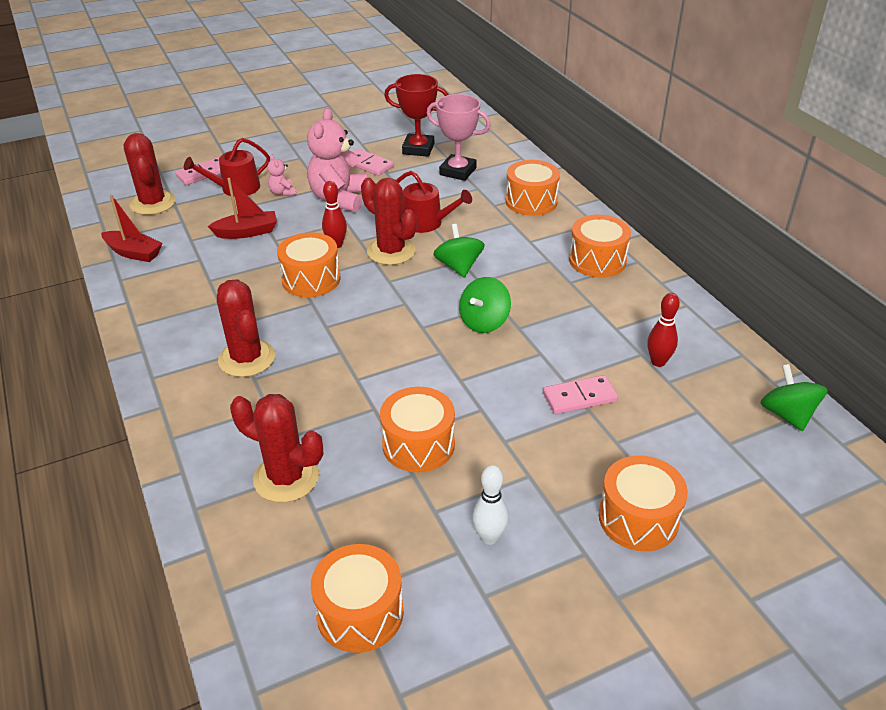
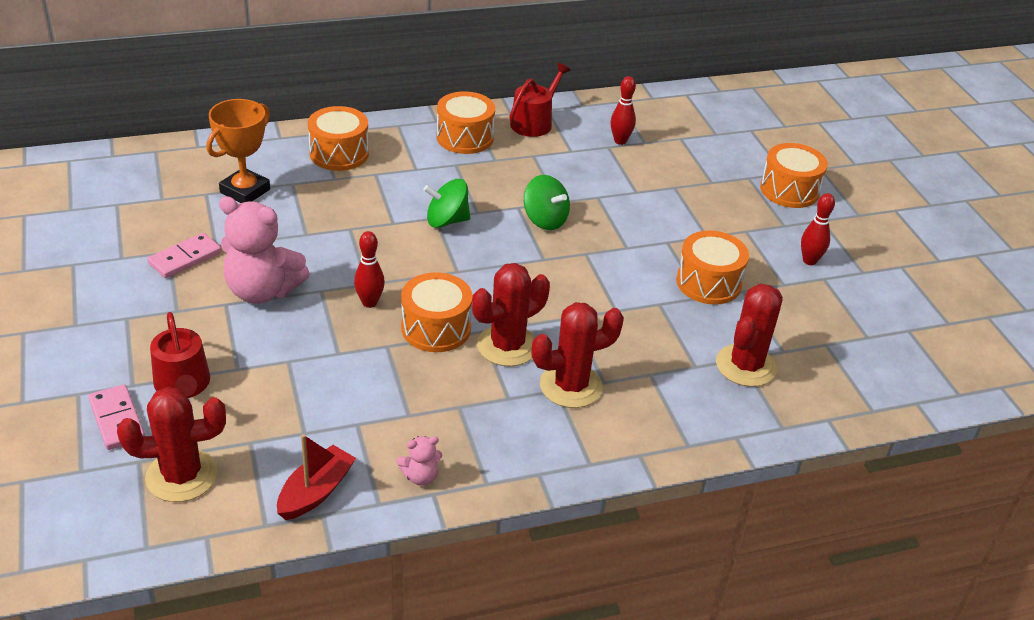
camera: 85 degrees left, 0 degrees up
red boat [208,178,277,239] -> none
pink teddy bear [267,155,296,196] -> pink teddy bear moved to [397,436,442,486]
orange drum [311,544,404,653] -> none
red cactus [361,178,417,265] -> red cactus moved to [472,263,550,367]
red trophy [384,74,449,157] -> none
red watering can [396,171,472,233] -> red watering can moved to [509,63,570,137]
pink trophy [427,94,491,181] -> orange trophy [206,99,270,203]
white bowling pin [472,465,509,545] -> red bowling pin [801,193,835,265]
pink domino [543,375,618,414] -> none
green spinning top [760,364,828,431] -> none

